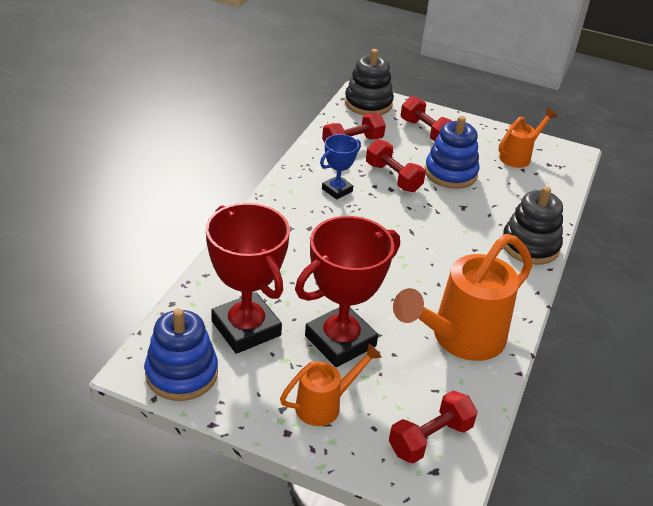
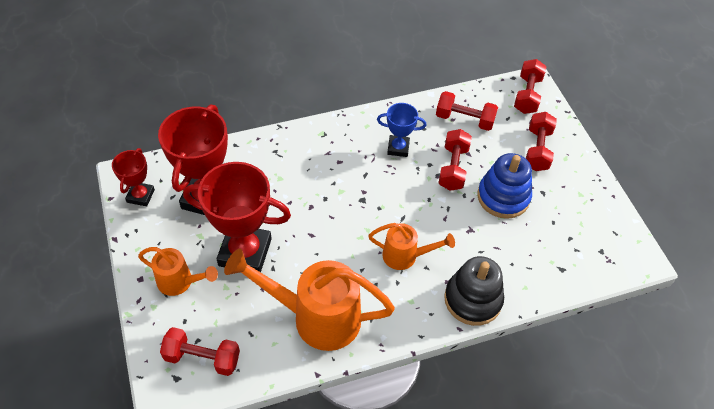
camera: 50 degrees right, 15 degrees up
blue stacking toy [144,308,218,401] -> red trophy [112,148,155,206]
black stacking toy [345,49,394,115] -> red dumbbell [514,59,547,114]
orange watering can [499,108,557,168] -> orange watering can moved to [368,223,455,270]

